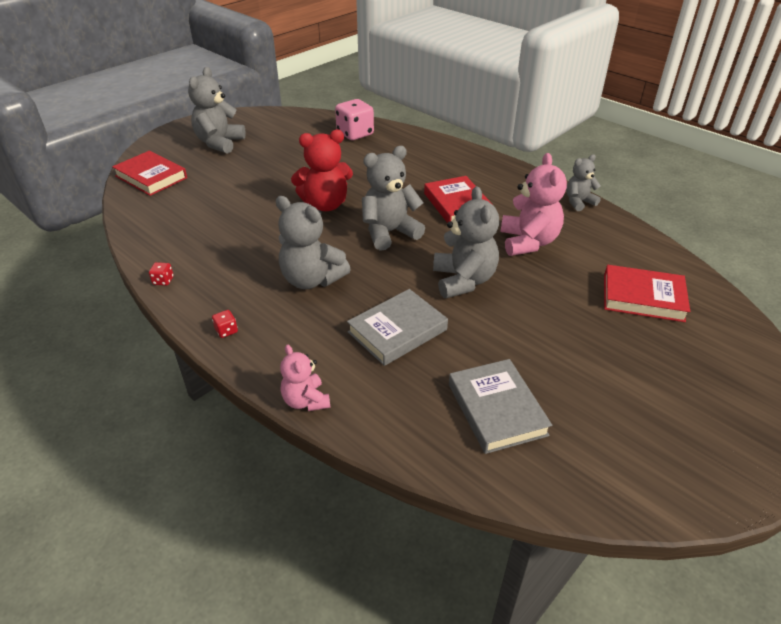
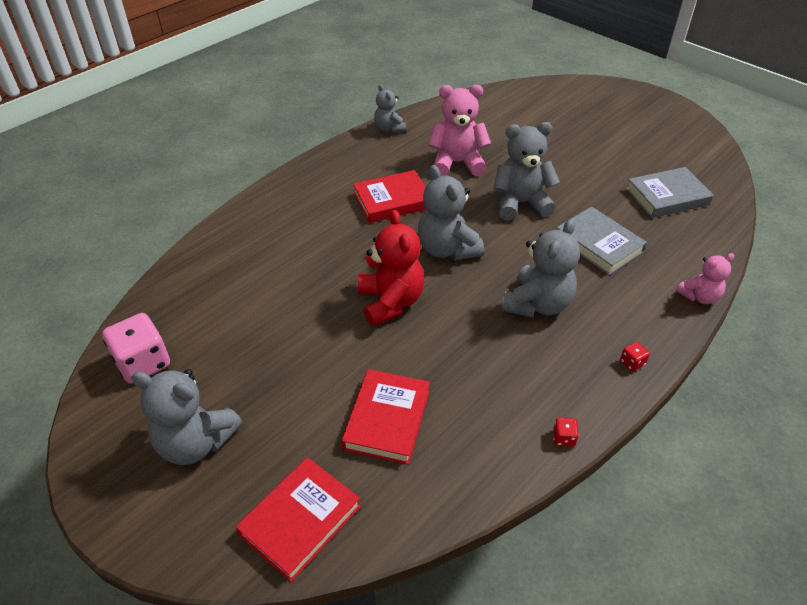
camera: 90 degrees left, 5 degrees up
pink dice [335,99,374,140] -> pink dice moved to [102,313,170,384]
red book [604,265,690,322] -> red book moved to [342,369,430,465]

